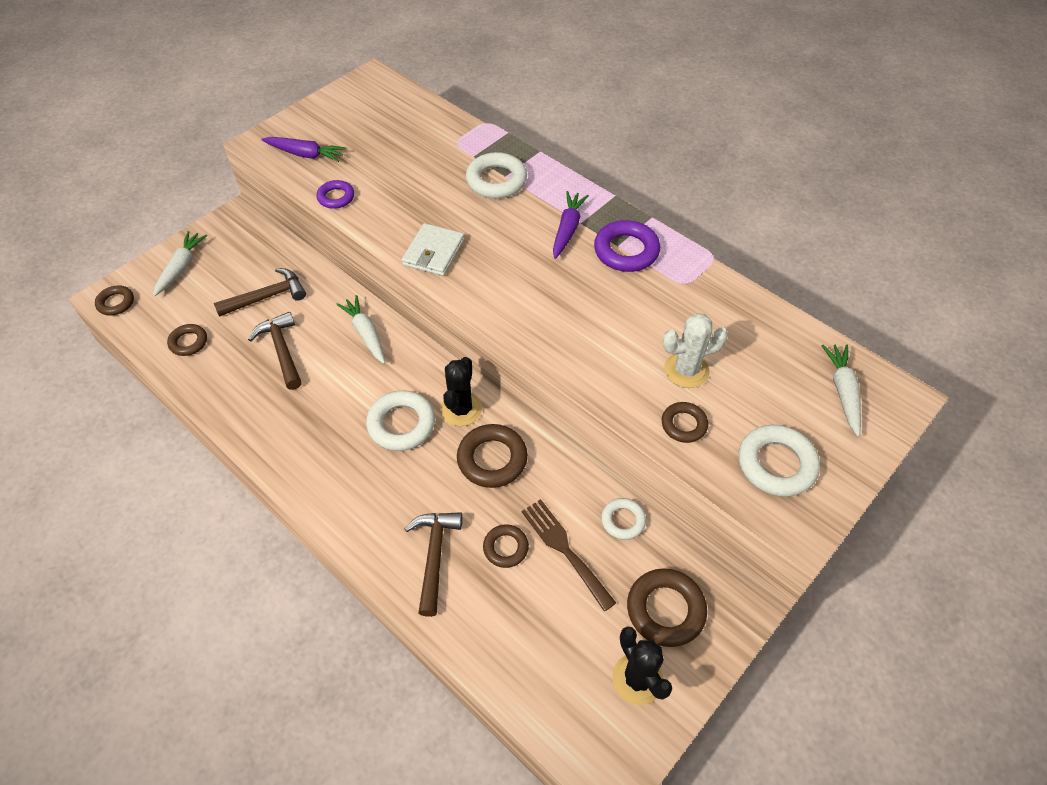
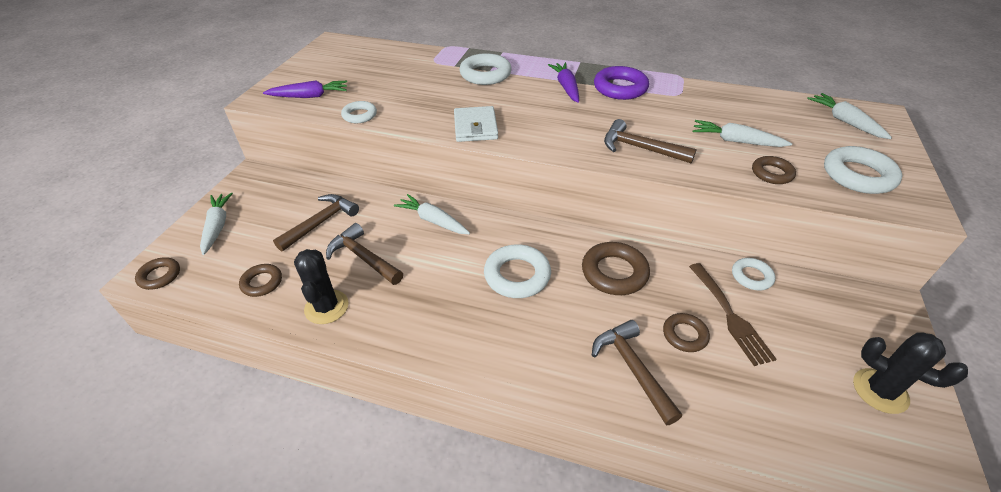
camera: 25 degrees left, 10 degrees down
purple ring [316,180,354,209] -> white ring [341,101,377,123]
black cactus [440,357,482,426] -> black cactus moved to [294,249,349,324]
brown fork [521,499,616,612] -> brown fork turned 135 degrees counterclockwise [689,263,777,366]
brown ring [627,568,707,647] -> none
white cactus [663,313,728,388] -> white carrot [693,120,792,147]
none -> brown hammer [604,119,697,164]

